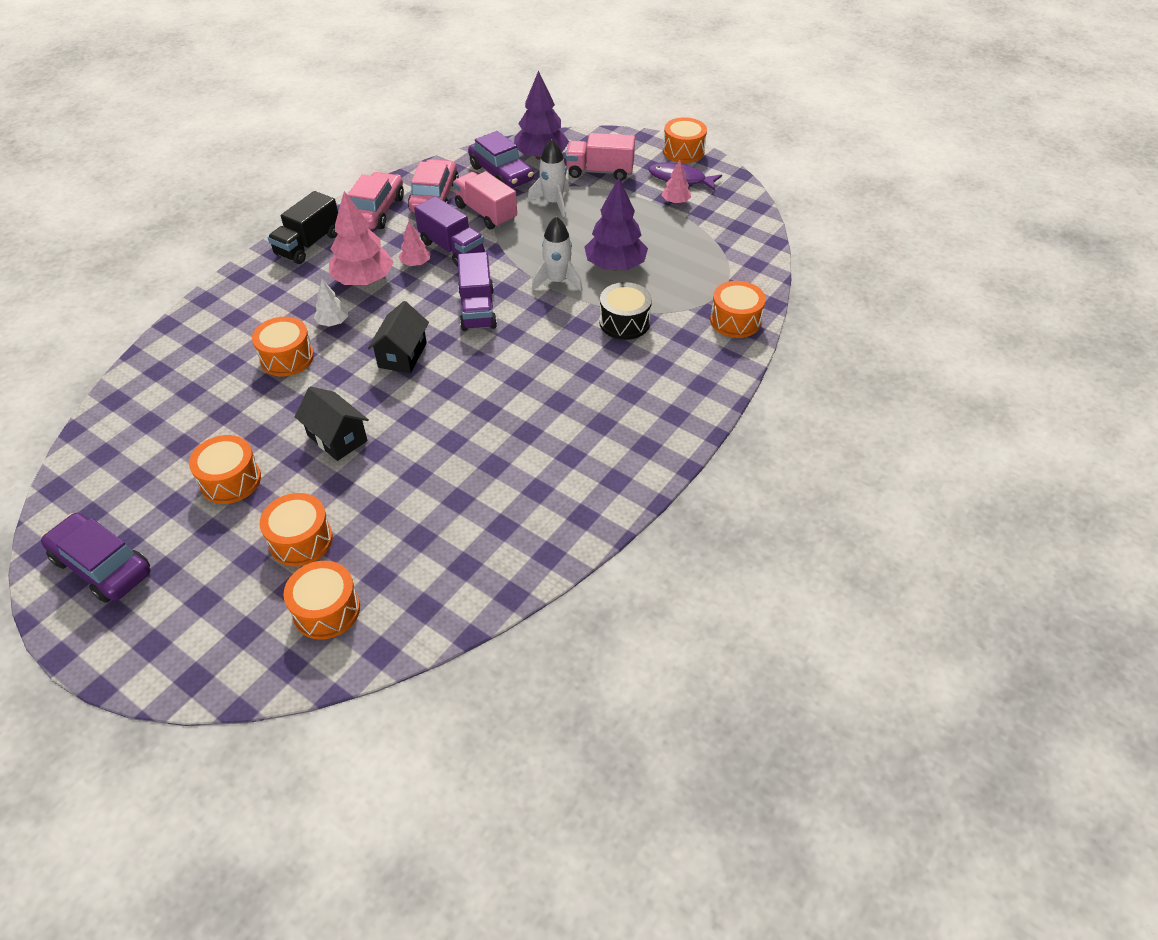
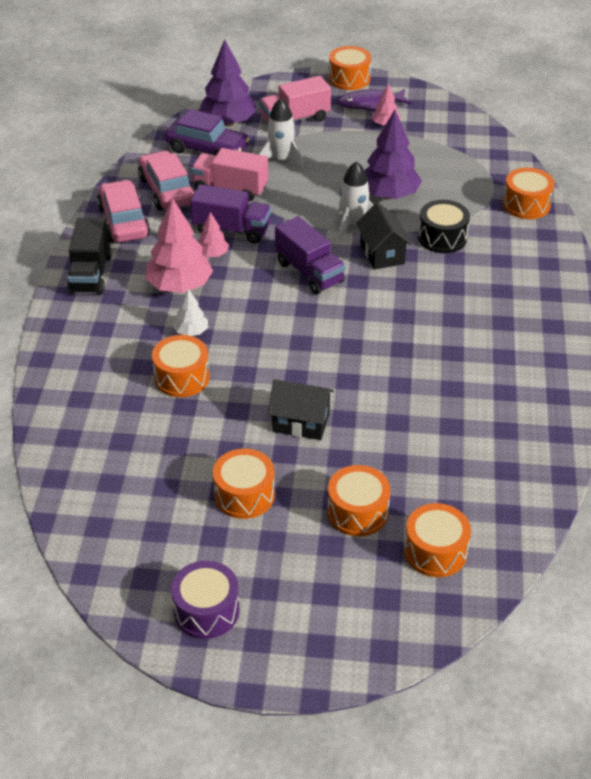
camera: 30 degrees left, 5 degrees down
purple car [41,513,150,603] -> purple drum [171,561,239,639]
black house [368,301,429,373] -> black house moved to [356,202,412,270]

